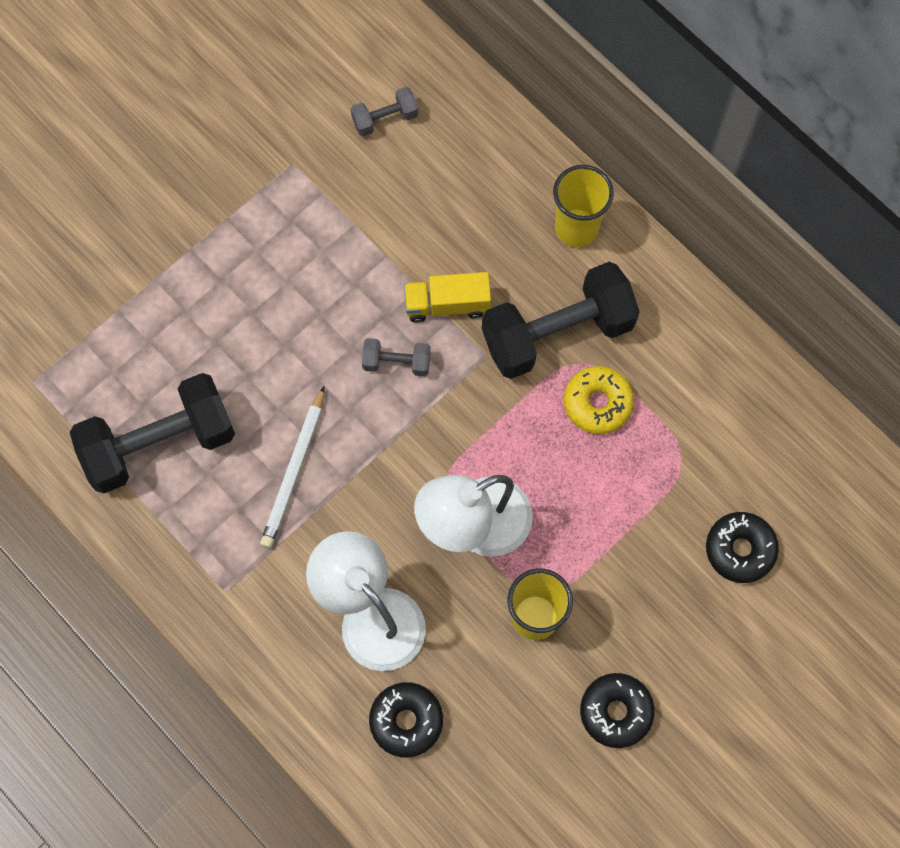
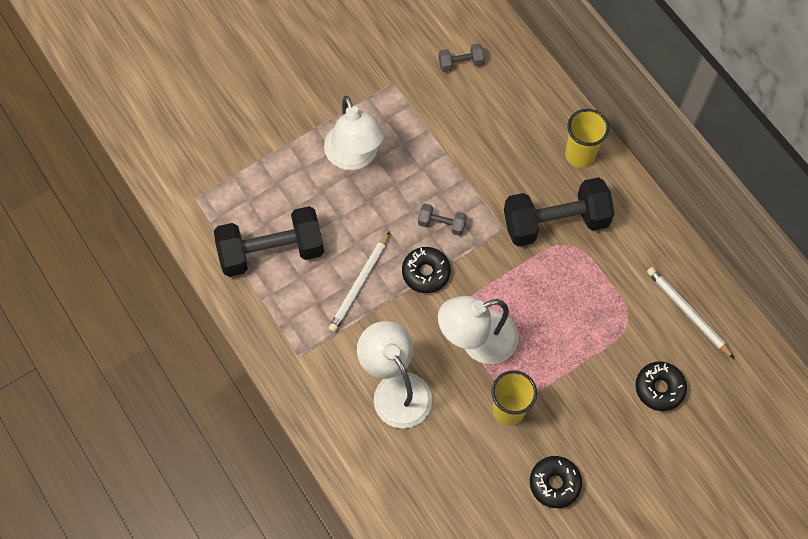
camera: 10 degrees right, 5 degrees down
black donut [369,682,443,758] -> black donut moved to [402,247,451,293]
yellow truck [404,272,491,323] -> none
yellow donut [564,366,634,434] -> none
none -> white lamp [324,96,384,170]
none -> white pencil [647,267,734,359]

